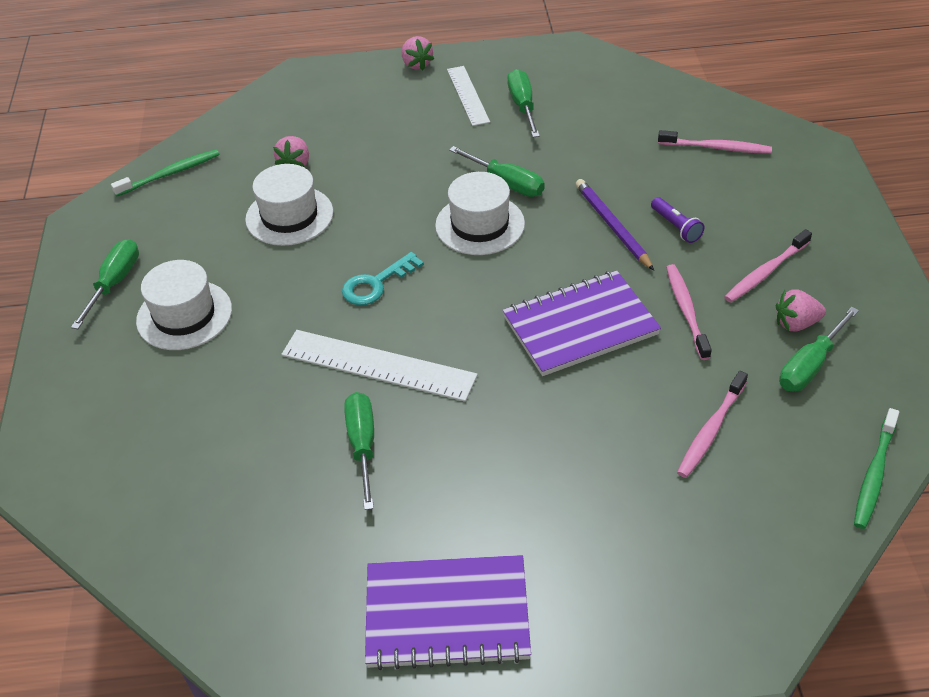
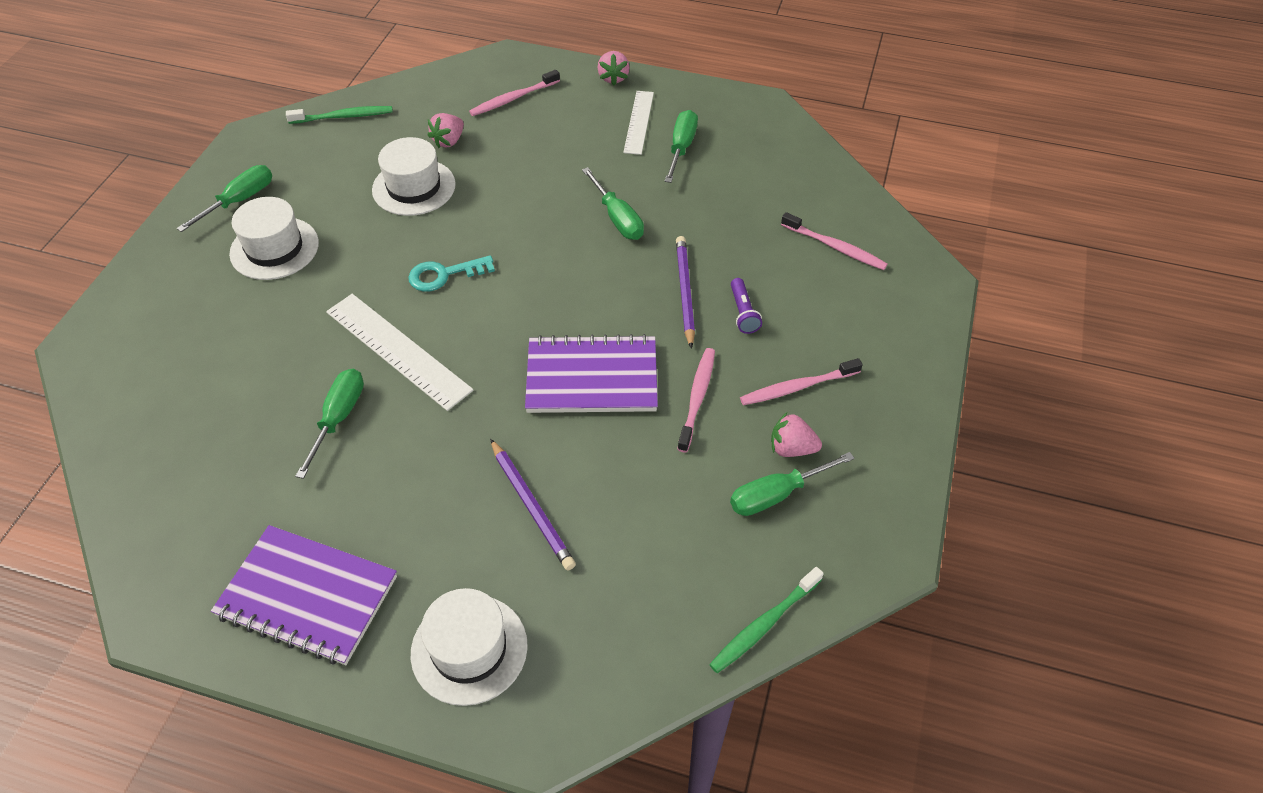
camera: 20 degrees right, 5 degrees up
white hat [435,172,525,255] -> white hat moved to [411,588,528,706]
pink toothbrush [677,371,748,478] -> pink toothbrush moved to [469,70,560,116]
none -> purple pencil [490,439,576,570]

